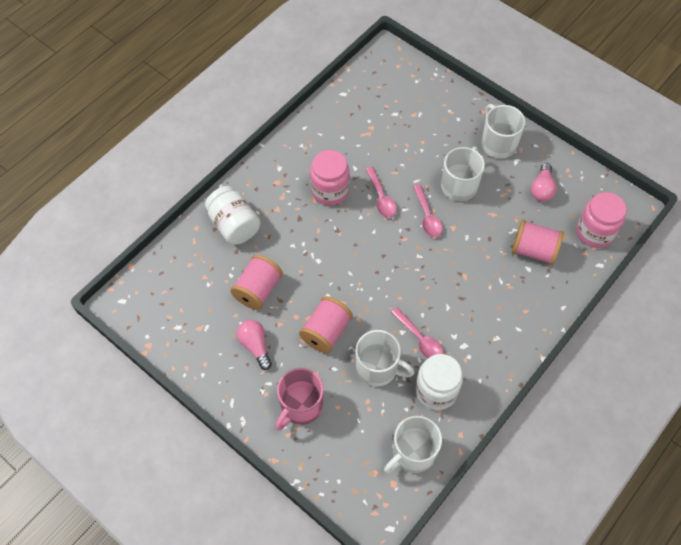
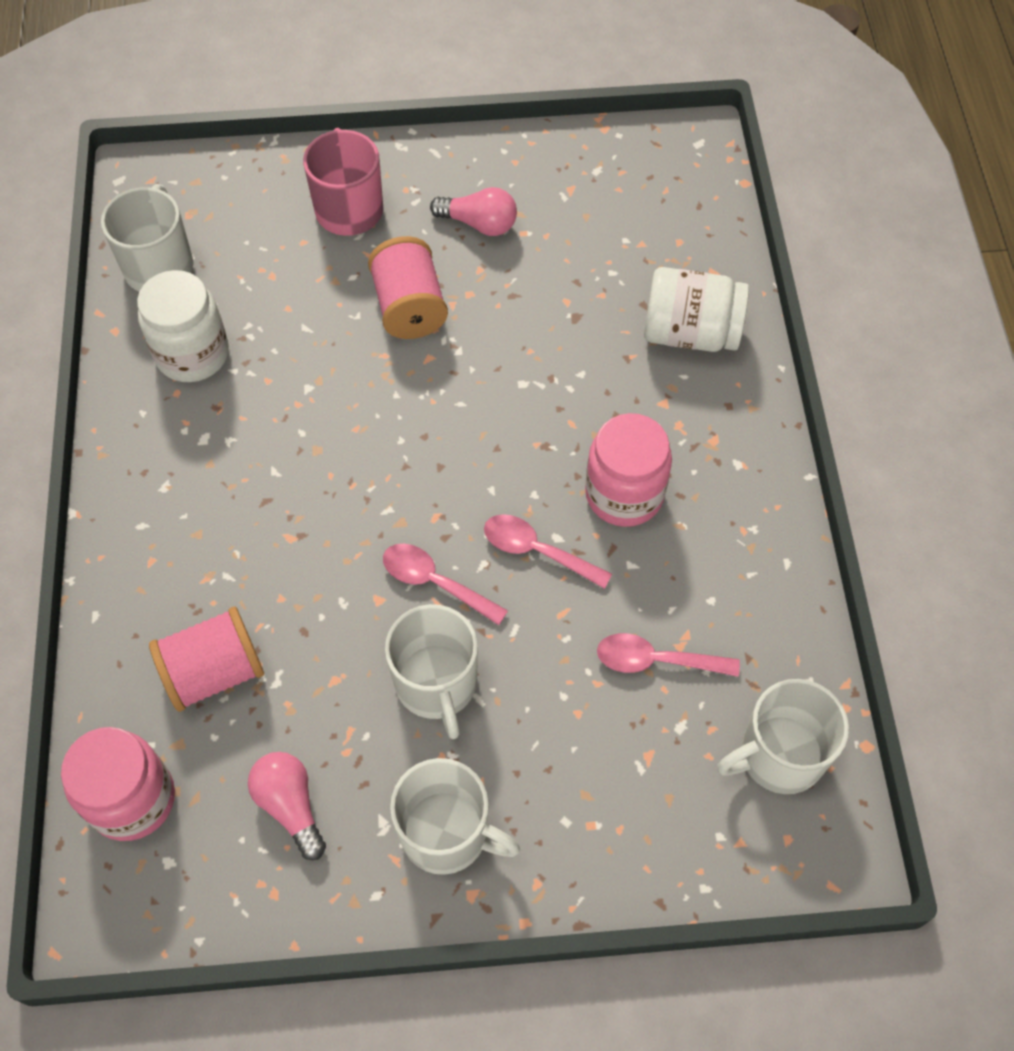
camera: 135 degrees right, 0 degrees up
pink spool [230,255,283,310] -> none
white mug [355,330,415,386] -> white mug moved to [717,679,849,794]
pink spoon [391,307,443,358] -> pink spoon moved to [597,633,740,677]

